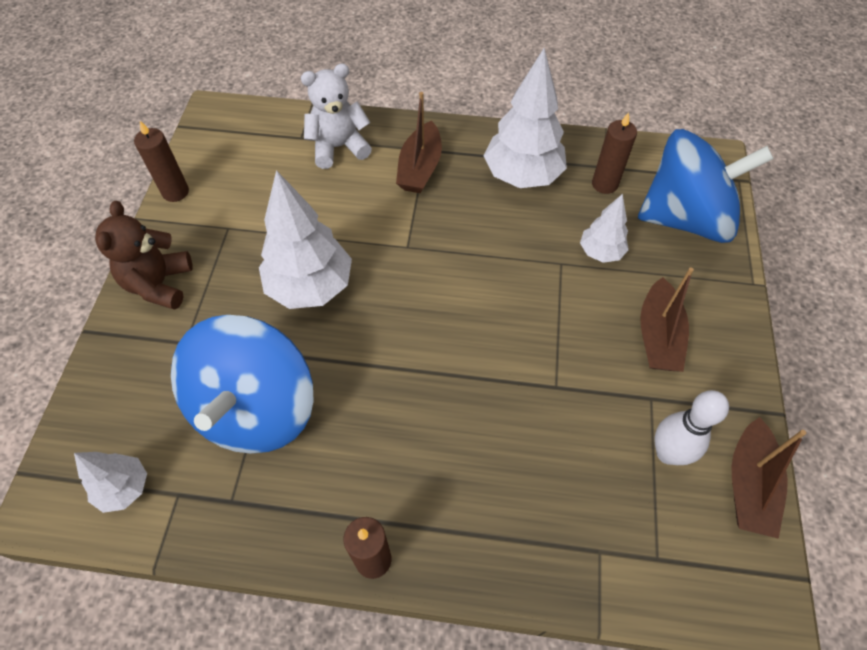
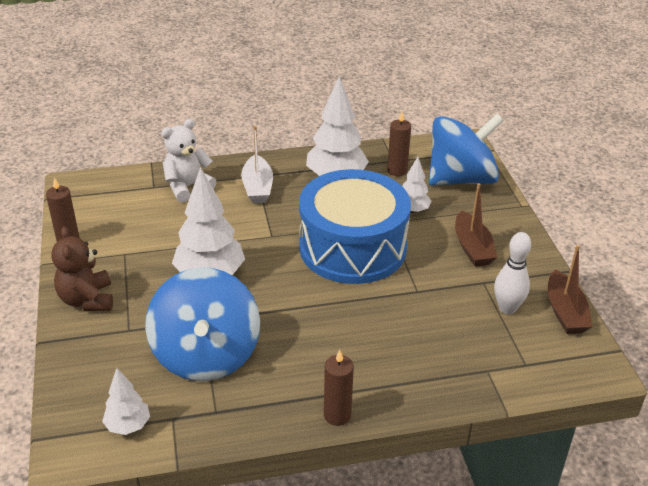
camera: 20 degrees left, 20 degrees down
brown boat [396,92,442,193] -> white boat [241,126,273,203]
none -> blue drum [299,169,411,284]

